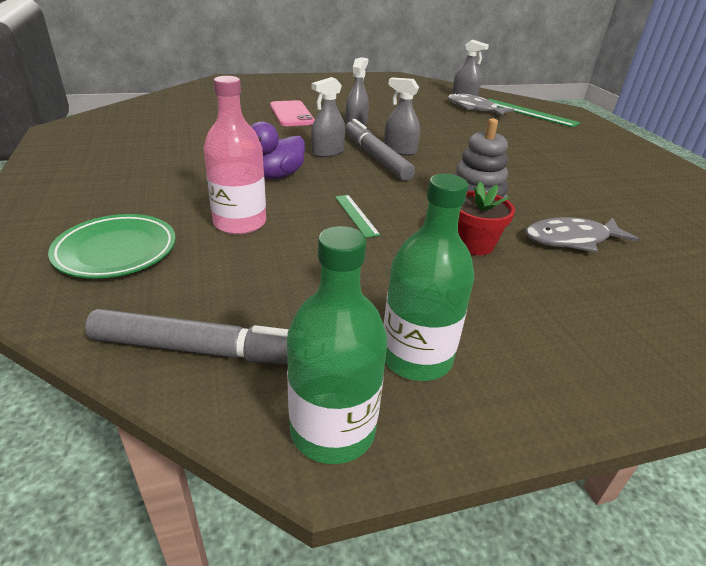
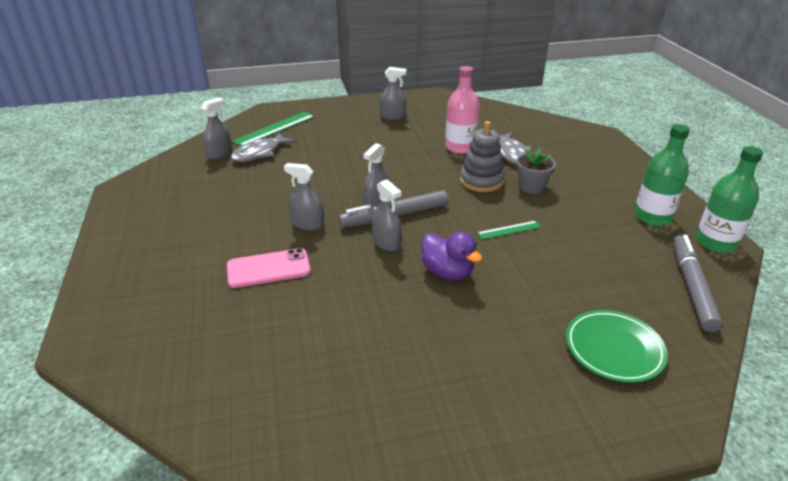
camera: 85 degrees left, 0 degrees up
pink bottle [204,76,266,235] -> pink bottle moved to [445,66,480,154]
red flower pot [458,181,515,255] -> grey flower pot [516,148,556,194]
none -> grey spray bottle [380,67,406,120]

